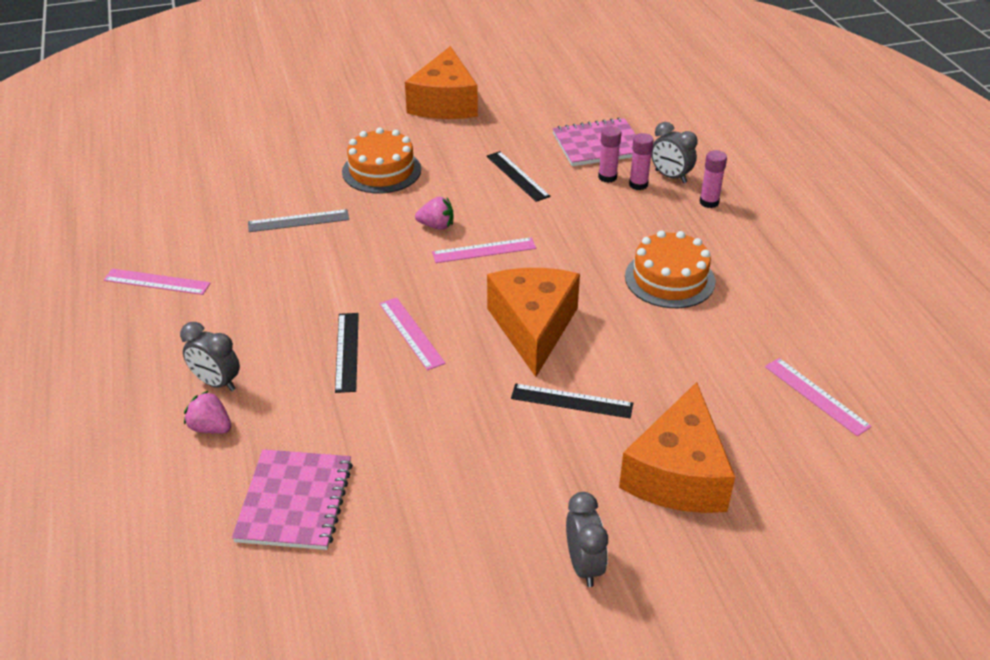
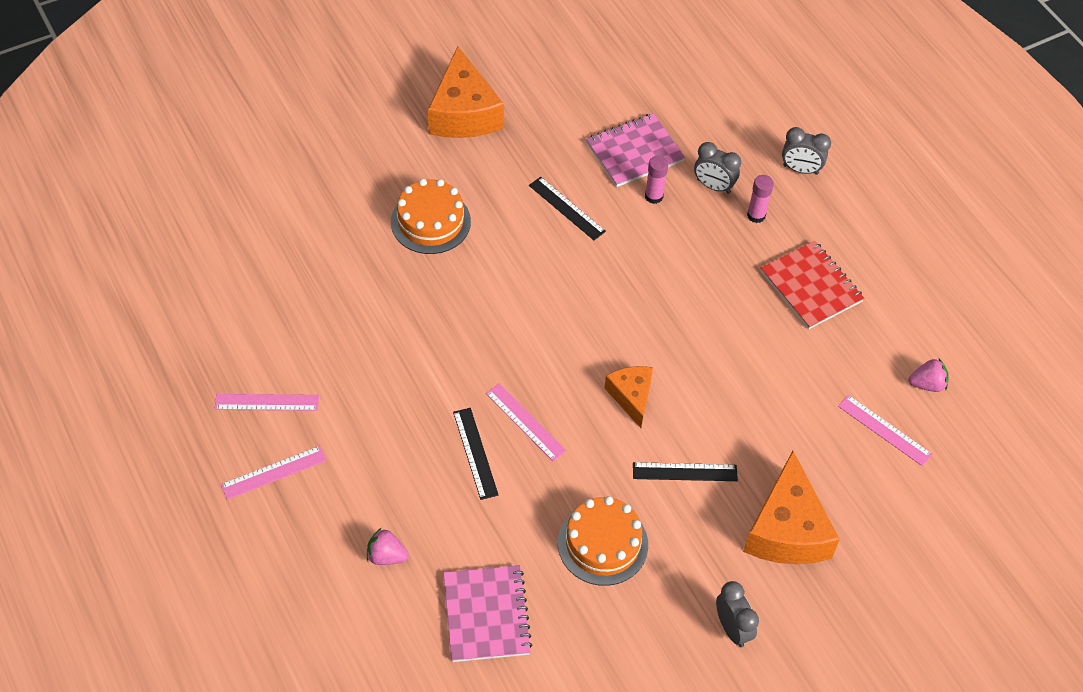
camera: 15 degrees left, 15 degrees up
grey clock [180,322,240,391] -> grey clock moved to [782,127,831,175]
grey ruler [248,209,349,232] -> none
pink strawberry [415,196,453,230] -> pink strawberry moved to [909,359,949,392]
pink ruler [432,237,536,263] -> pink ruler moved to [221,446,327,500]
orange cheese [487,268,580,377] -> orange cheese [605,366,653,428], size x0.58
orange cake [625,230,715,308] -> orange cake moved to [558,496,648,586]
pink glue stick [629,133,654,190] -> none
none -> red notebook [761,241,864,329]

